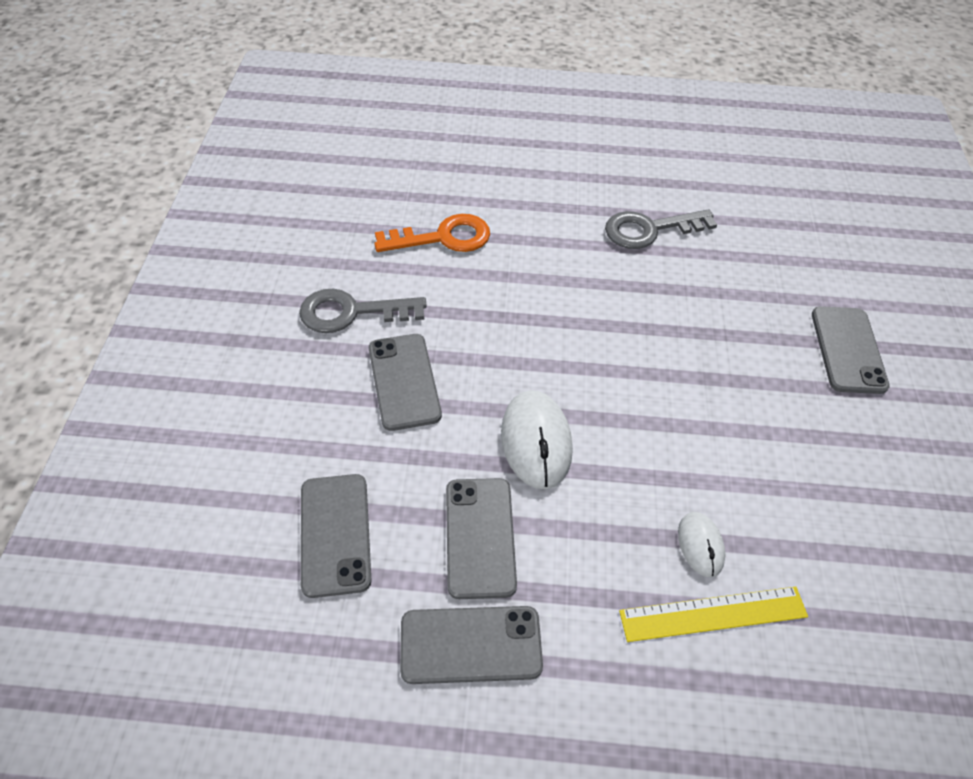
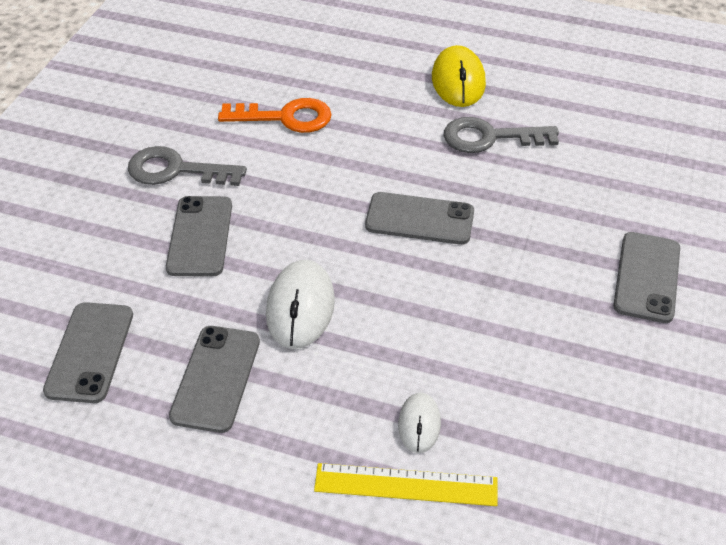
camera: 15 degrees right, 5 degrees down
grey phone [400,606,543,684] -> grey phone moved to [365,192,474,245]
none -> yellow mouse [432,45,486,107]

